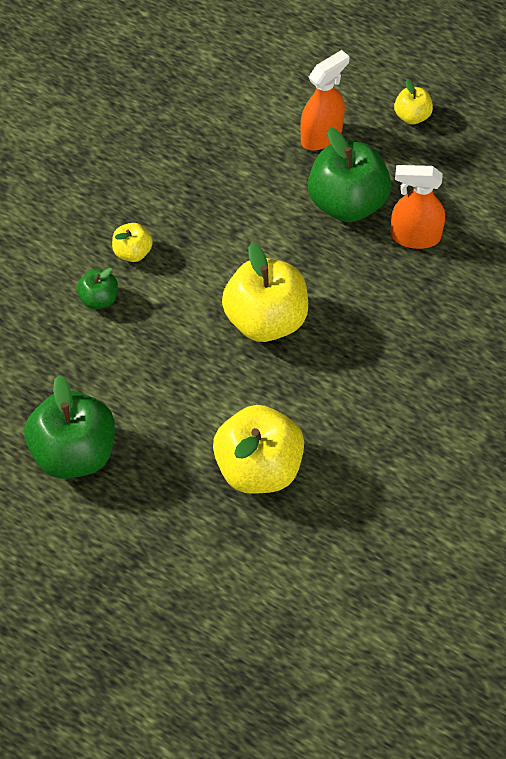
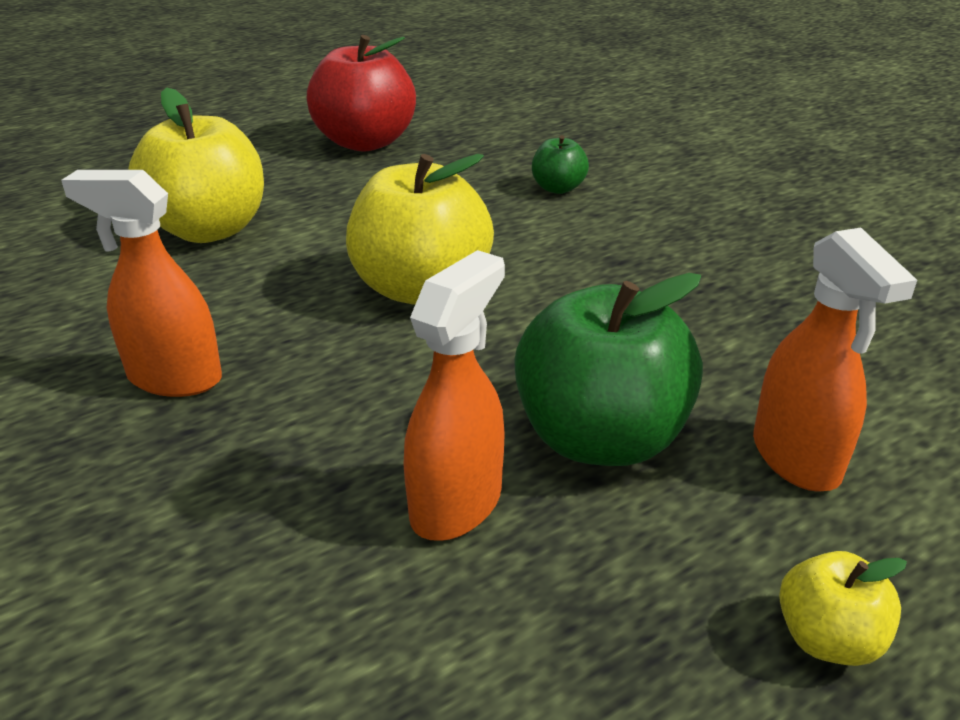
camera: 115 degrees right, 25 degrees down
green apple [24,375,115,479] -> red apple [307,35,416,151]
yellow apple [112,223,153,262] -> none
none -> orange spray bottle [61,170,222,397]

